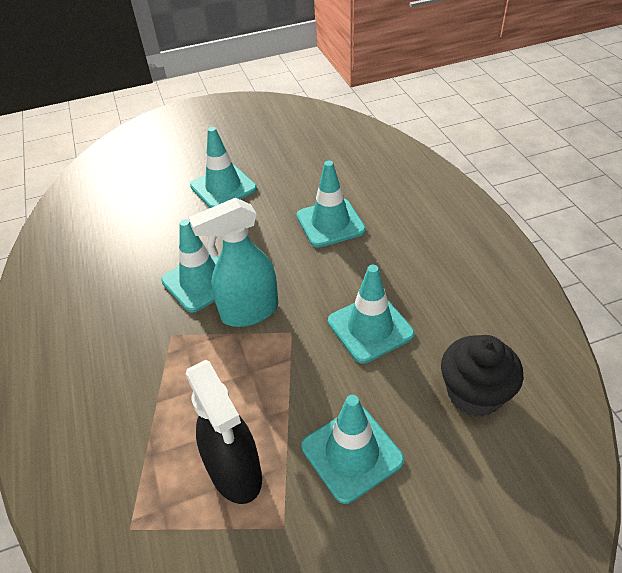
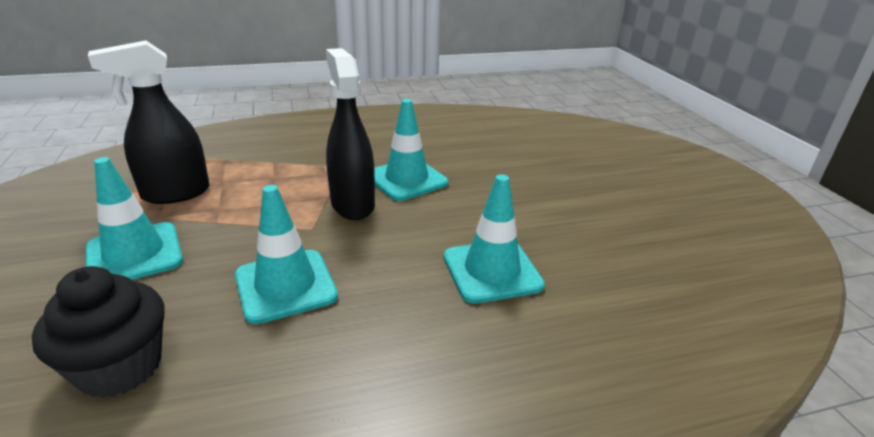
camera: 90 degrees right, 15 degrees down
turquoise spray bottle [188,198,278,327] -> black spray bottle [326,48,375,220]
turquoise traffic cone [190,127,257,208] -> none

